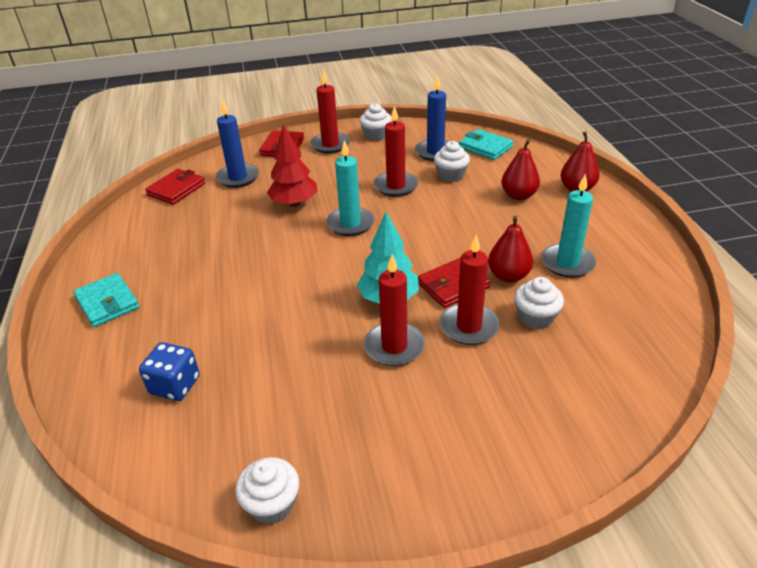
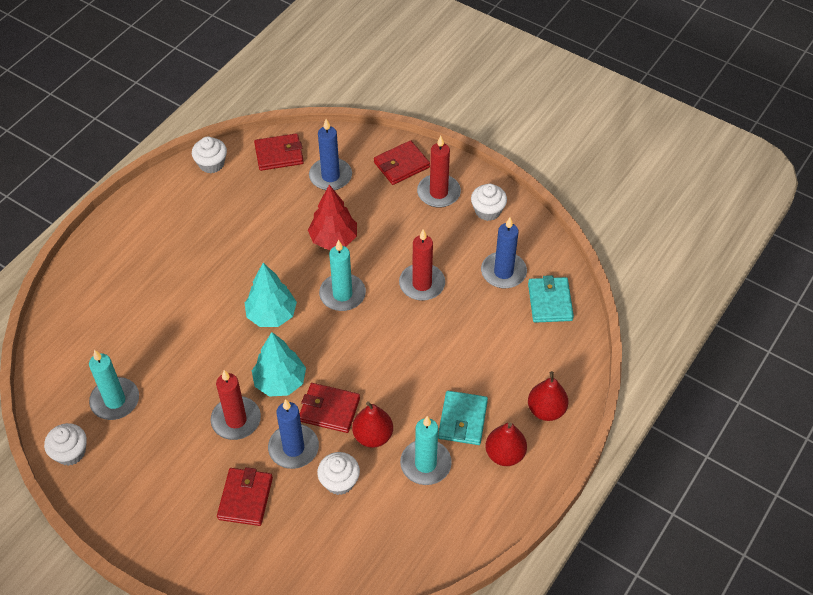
camera: 45 degrees right, 15 degrees up
turquoise wallet [73,273,139,327] -> turquoise wallet moved to [438,391,488,445]
blue dice [139,342,200,401] -> none
white cupcake [434,141,470,182] -> white cupcake moved to [192,137,227,173]
red candle [440,234,500,345] -> blue candle [268,399,319,469]
red pear [502,139,540,200] -> red pear moved to [486,422,527,466]
none -> turquoise candle [89,350,139,420]
none -> red wallet [217,467,273,526]
none -> turquoise tree [245,263,297,327]

